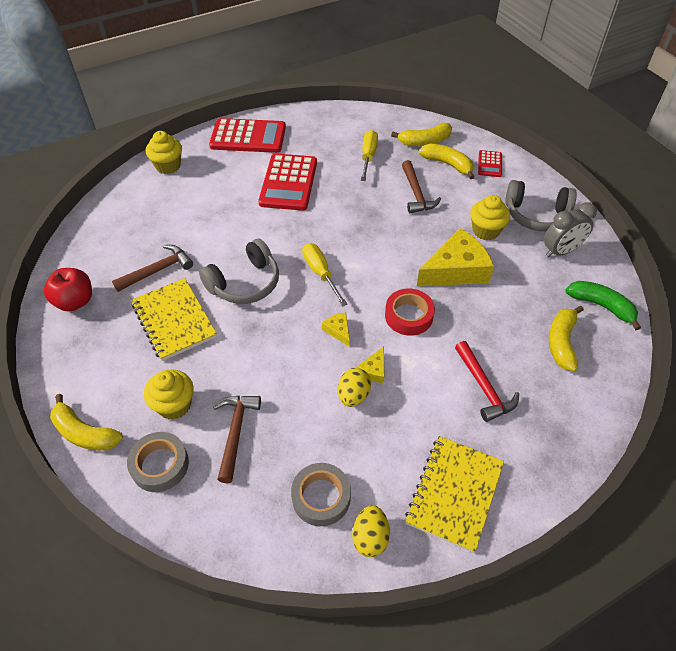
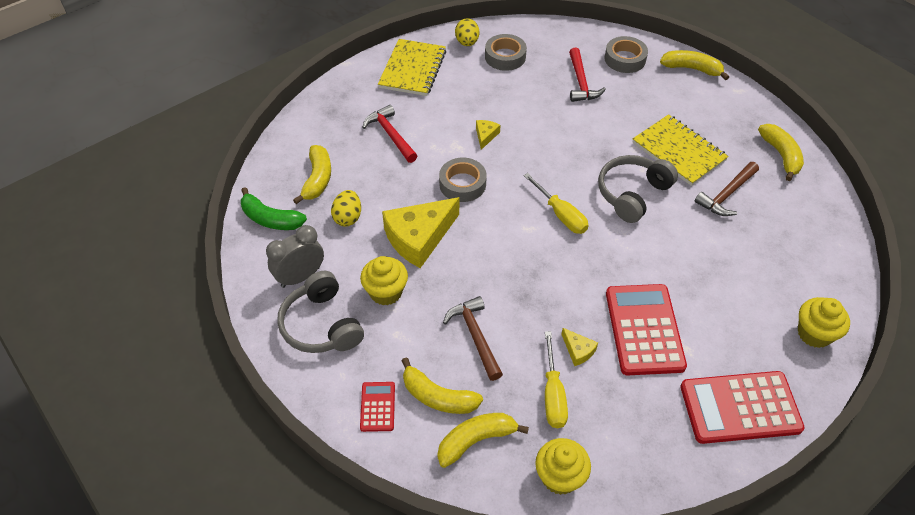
camera: 170 degrees right, 0 degrees up
red apple [44,268,92,312] -> yellow banana [758,124,804,181]
yellow cupcake [144,369,194,420] -> yellow cupcake moved to [535,438,591,495]
brown hammer [213,396,261,483] -> red hammer [569,48,606,102]
yellow cheese [322,312,350,346] -> yellow cheese moved to [561,328,598,366]
yellow egg [338,368,371,407] -> yellow egg moved to [331,190,361,227]
red tape [385,289,435,336] -> grey tape [439,158,487,202]
grey headphones [505,180,577,231] -> grey headphones turned 120 degrees counterclockwise [277,271,364,353]

